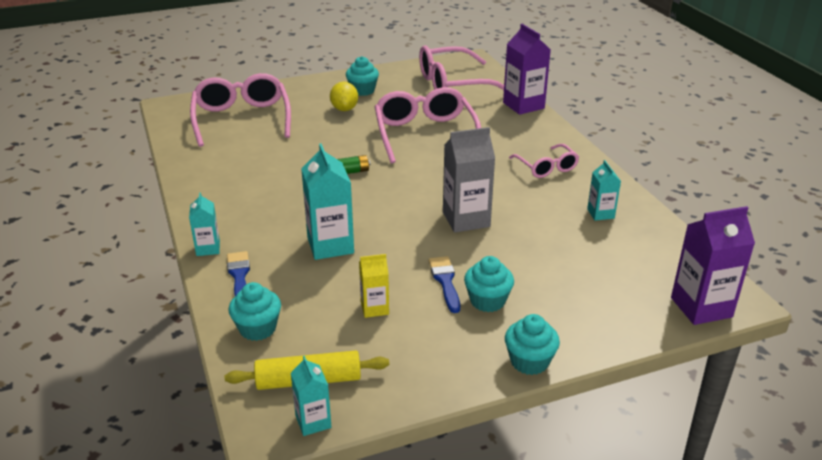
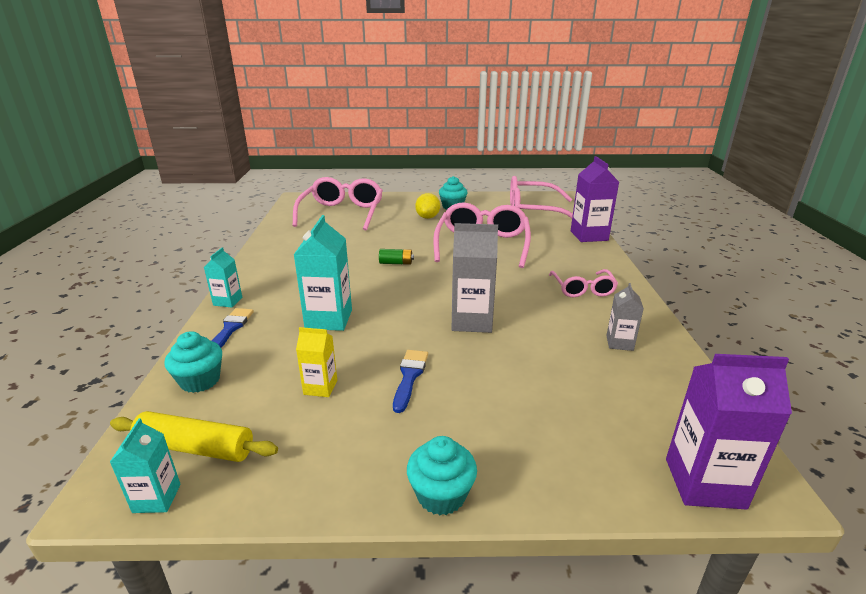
camera: 20 degrees right, 5 degrees down
turquoise cupcake [464,256,514,312] -> none
turquoise carton [587,160,621,221] -> grey carton [606,283,644,351]

